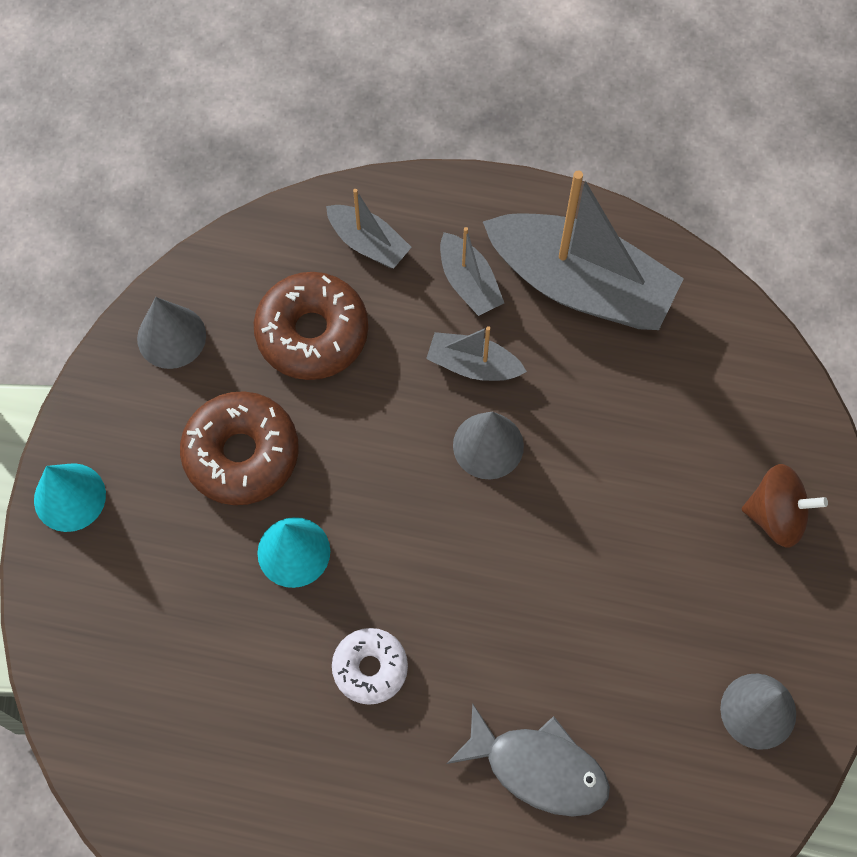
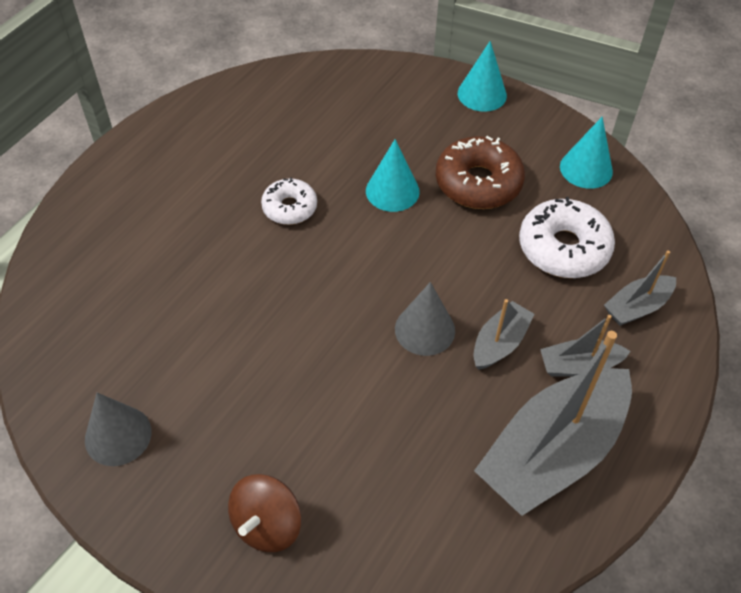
camera: 110 degrees right, 15 degrees down
grey cone [137,297,206,369] -> turquoise cone [560,117,613,189]
brown donut [254,272,368,380] -> white donut [519,197,615,278]
grey fish [447,703,610,817] -> none

